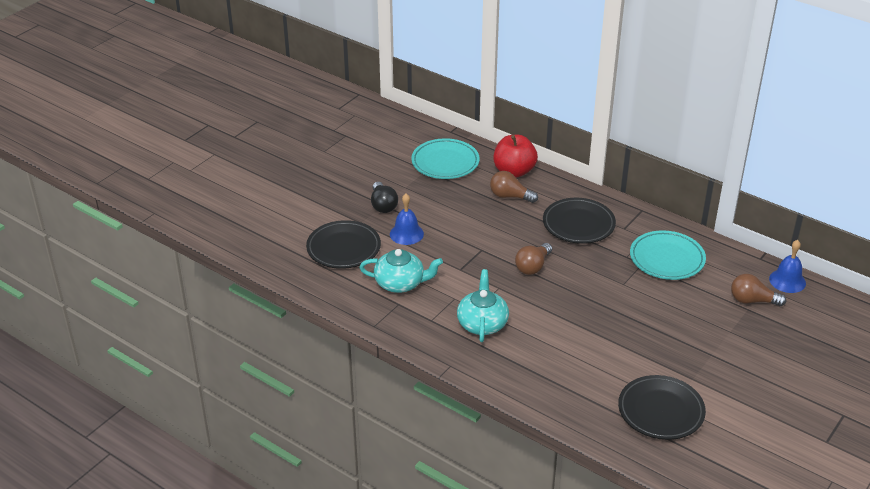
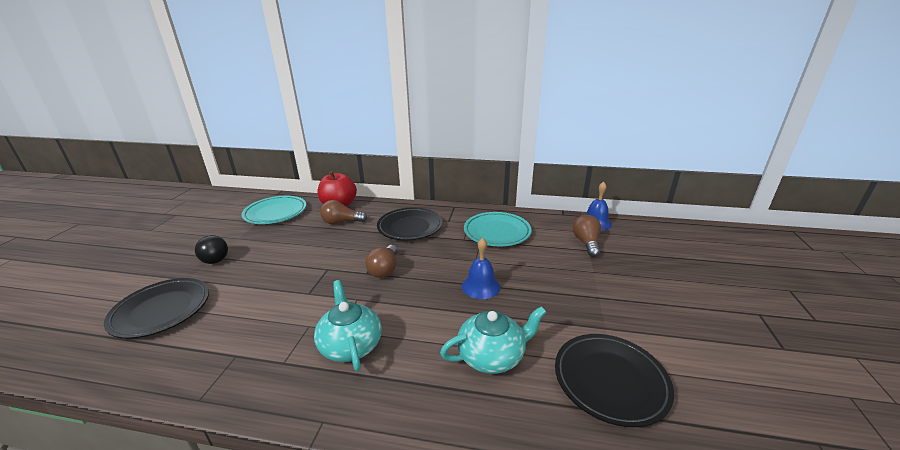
camera: 25 degrees left, 10 degrees down
turquoise teapot [359,249,443,293] -> turquoise teapot moved to [440,306,546,374]
blue bell [390,194,424,245] -> blue bell moved to [462,238,500,299]
brown light bulb [731,274,786,306] -> brown light bulb turned 105 degrees clockwise [573,215,601,257]

